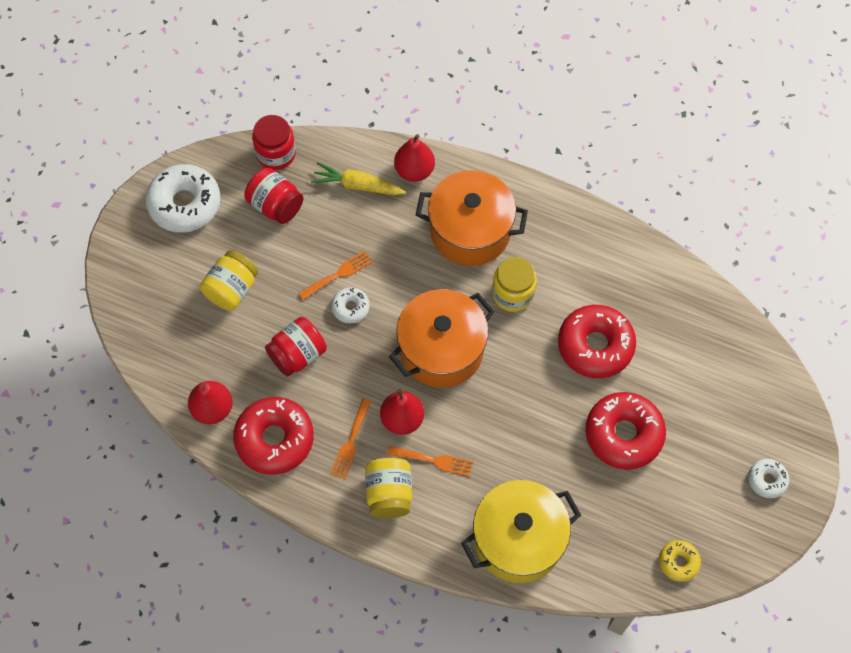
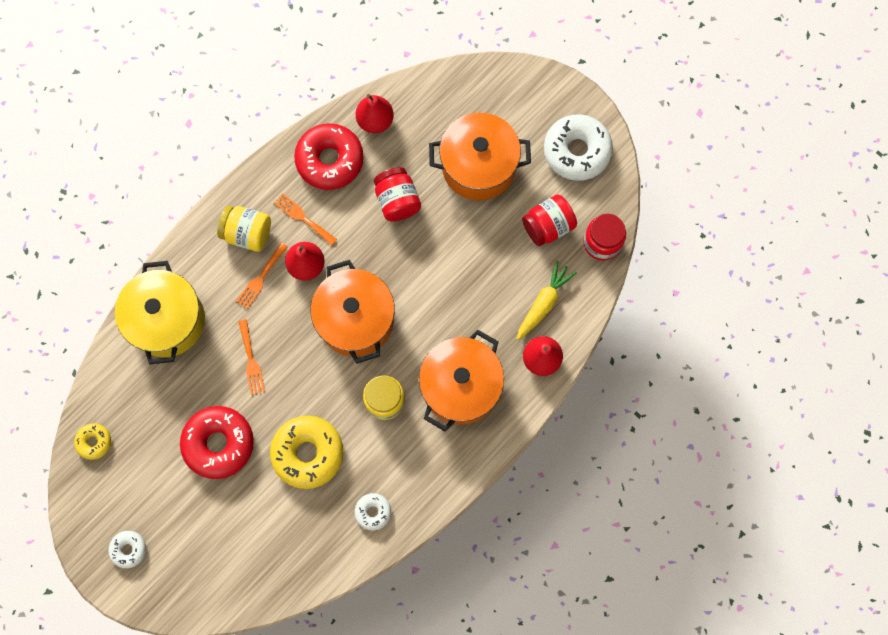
camera: 110 degrees right, 10 degrees up
yellow jar [200,250,258,311] -> orange pot [429,113,531,200]
orange fork [298,251,373,300] -> orange fork moved to [238,319,265,395]
white donut [331,287,370,323] -> white donut moved to [355,493,391,530]
red donut [558,305,636,378] -> yellow donut [270,415,343,489]

